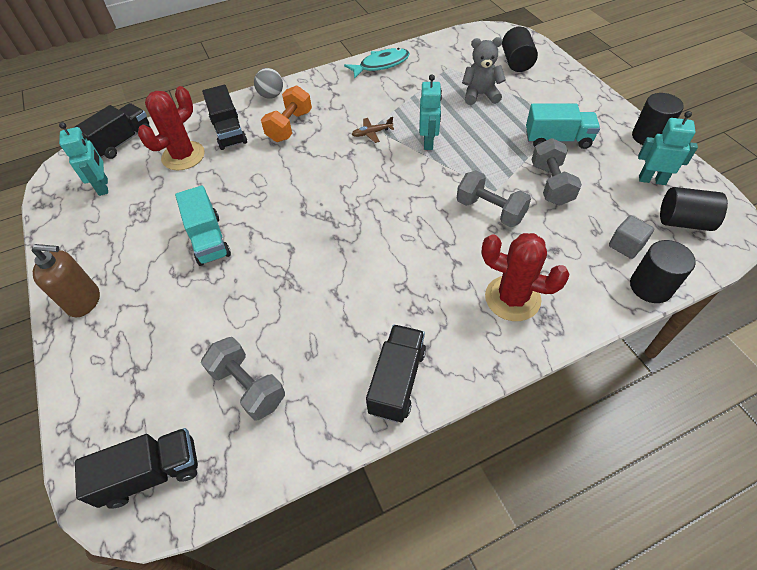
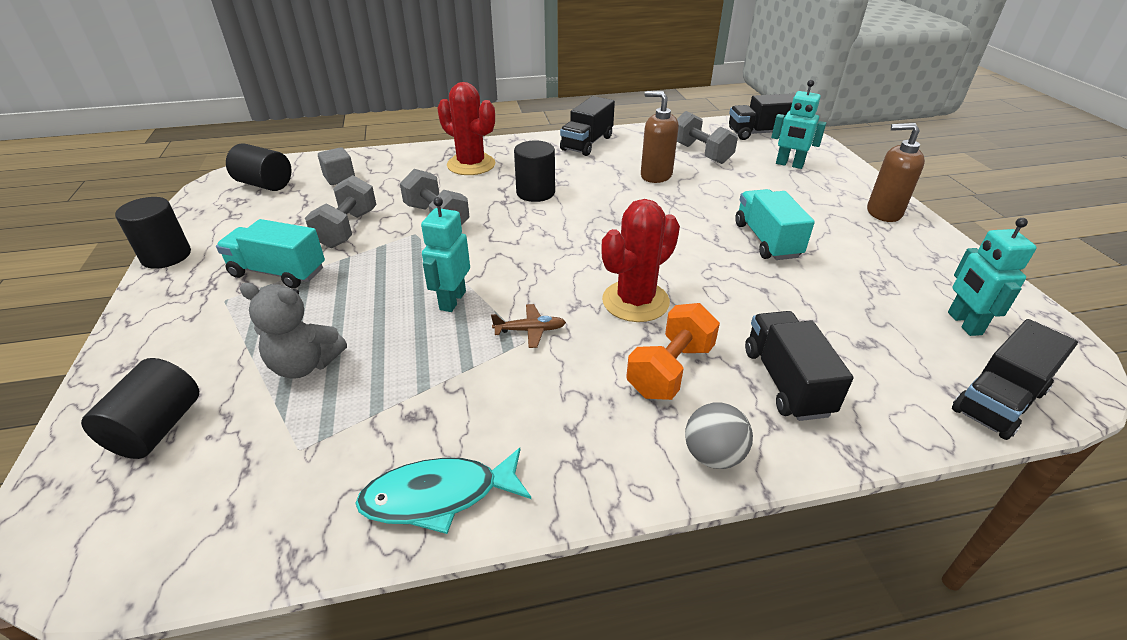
camera: 170 degrees left, 15 degrees down
red cactus [138,86,205,170] -> red cactus moved to [601,199,680,322]
black cylinder [630,240,696,303] -> black cylinder moved to [514,140,555,202]
turquoise robot [638,111,698,185] -> turquoise robot moved to [771,80,826,169]
none -> brown soap dispenser [641,91,679,183]

